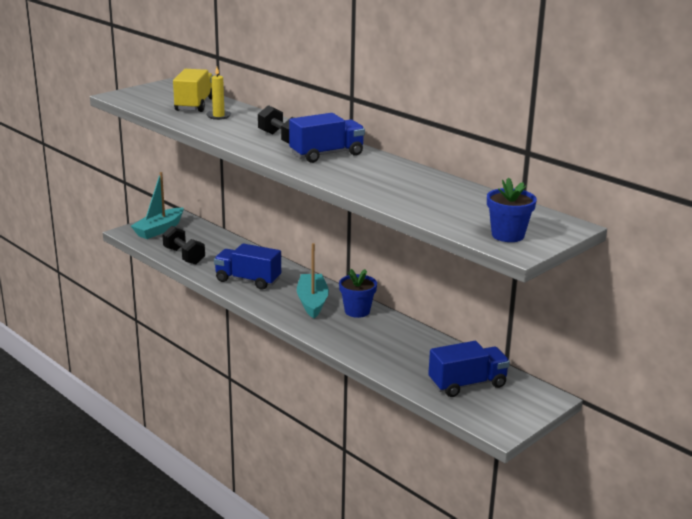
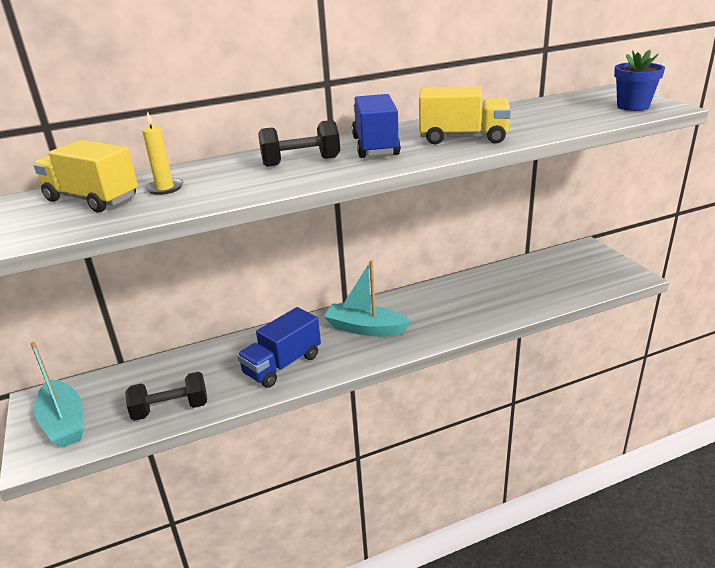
camera: 65 degrees left, 5 degrees up
blue flower pot [339,269,377,318] -> none
blue truck [428,341,510,397] -> none
none -> yellow truck [419,86,511,144]

